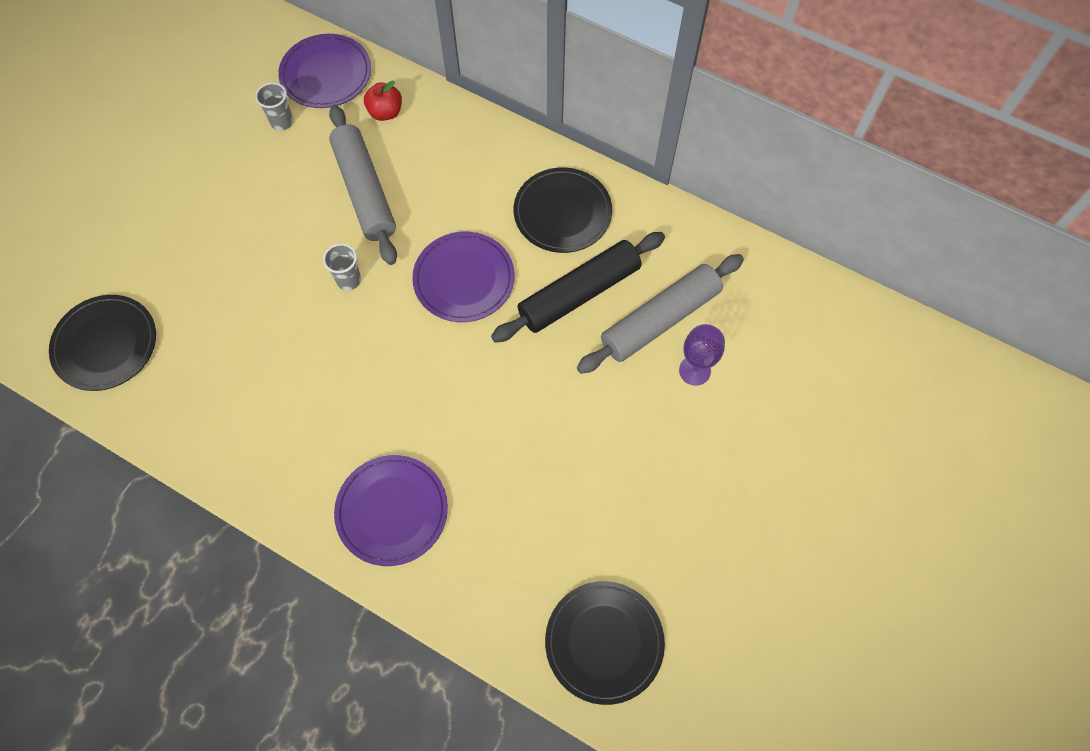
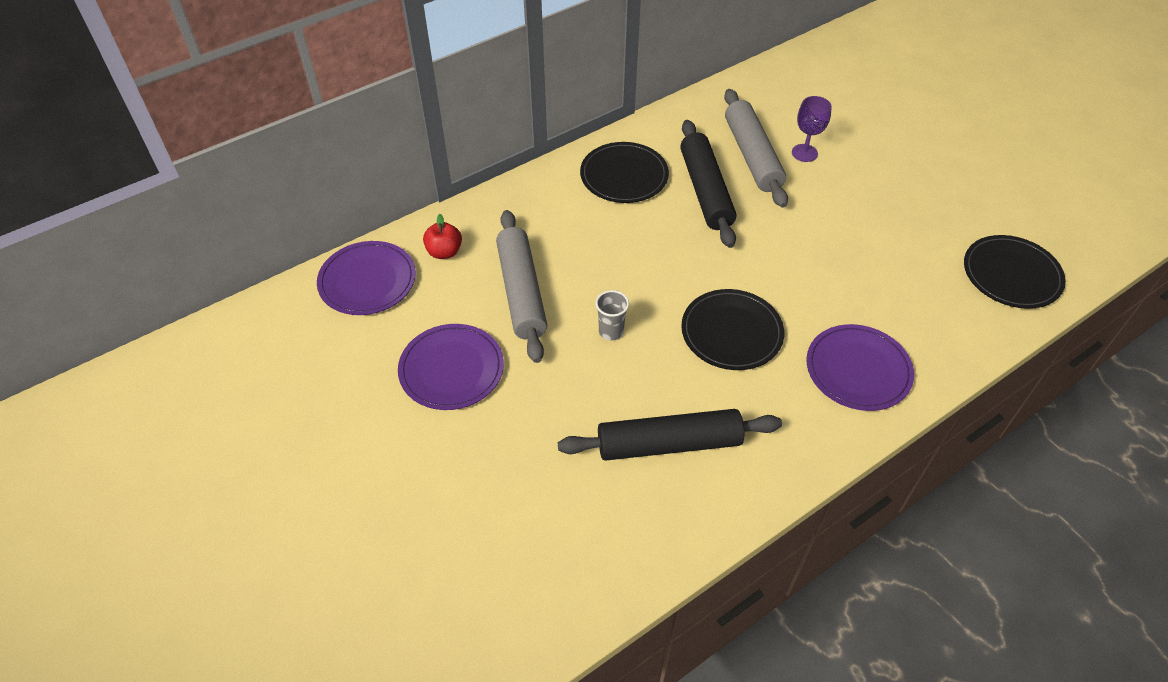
camera: 65 degrees left, 15 degrees down
black plate [49,295,156,391] -> black plate moved to [681,289,784,370]
grey cup [255,82,293,131] -> none
grey rolling pin [329,105,397,265] -> grey rolling pin turned 75 degrees clockwise [496,210,547,363]
purple plate [412,232,515,322] -> purple plate moved to [398,324,504,410]
none -> black rolling pin [558,409,782,461]

